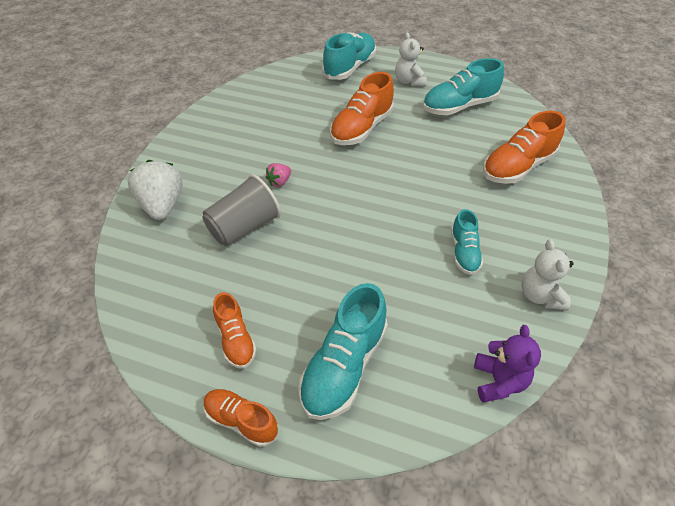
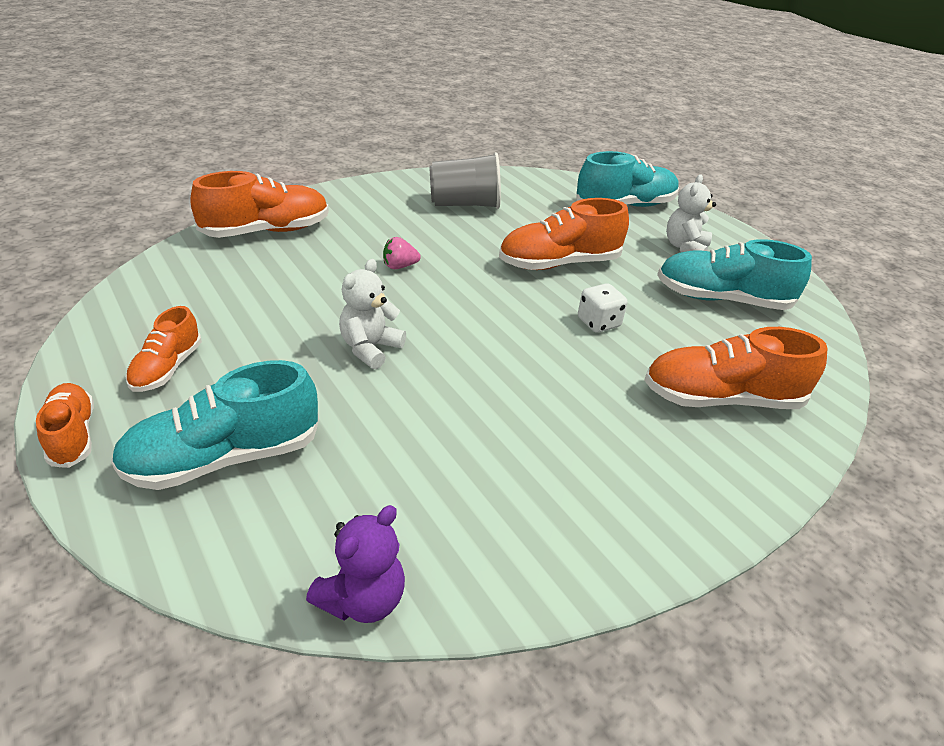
camera: 35 degrees right, 10 degrees down
white strawberry [128,160,183,220] -> orange shoe [190,171,329,238]
grey cup [202,174,281,246] -> grey cup moved to [429,152,501,209]
turquoise shoe [451,209,483,275] -> none
white teddy bear [522,239,574,310] -> white teddy bear moved to [339,259,406,369]
none -> white dice [578,283,627,333]

